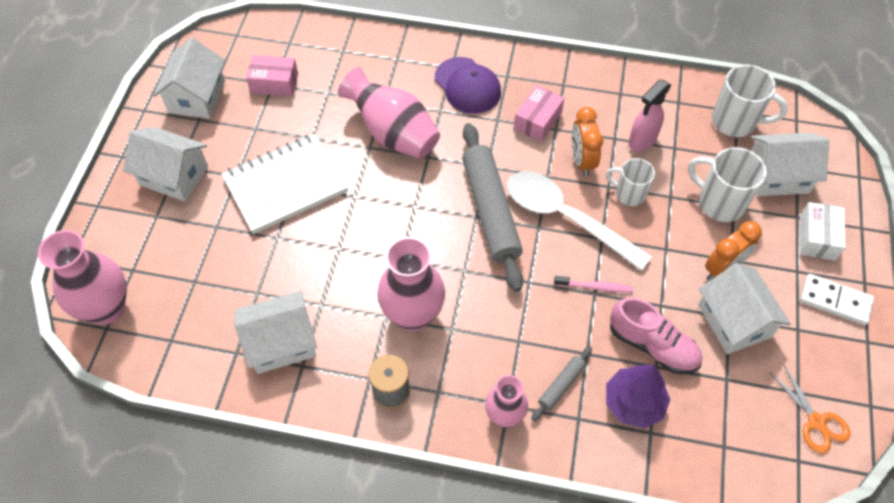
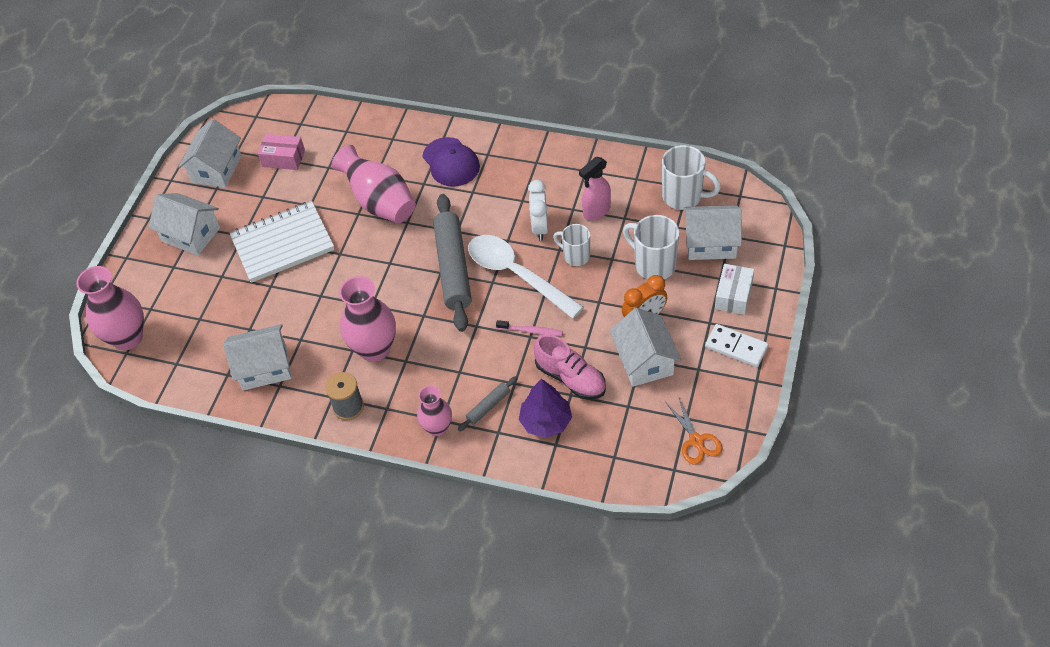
camera: 10 degrees right, 5 degrees down
pink box [514,85,565,142] -> none
orange clock [572,107,603,176] -> white clock [528,180,548,241]

